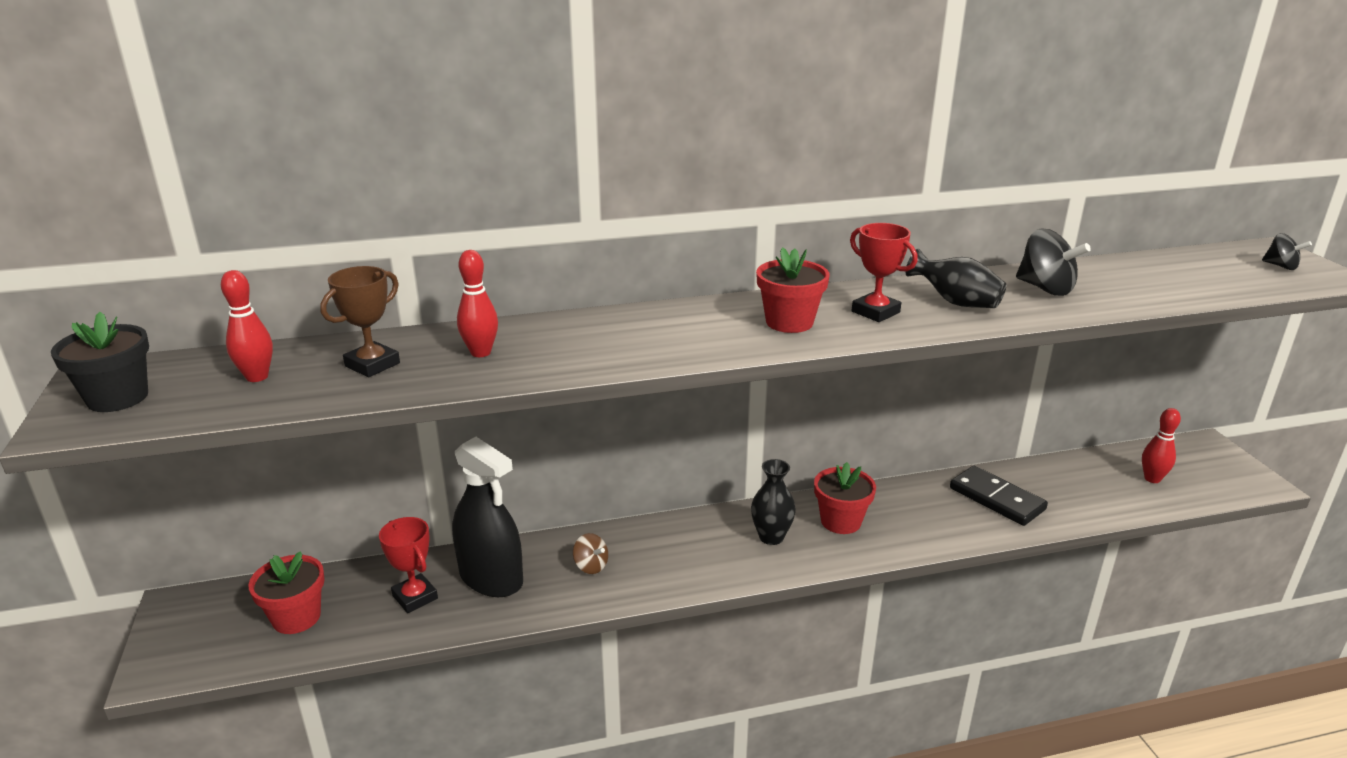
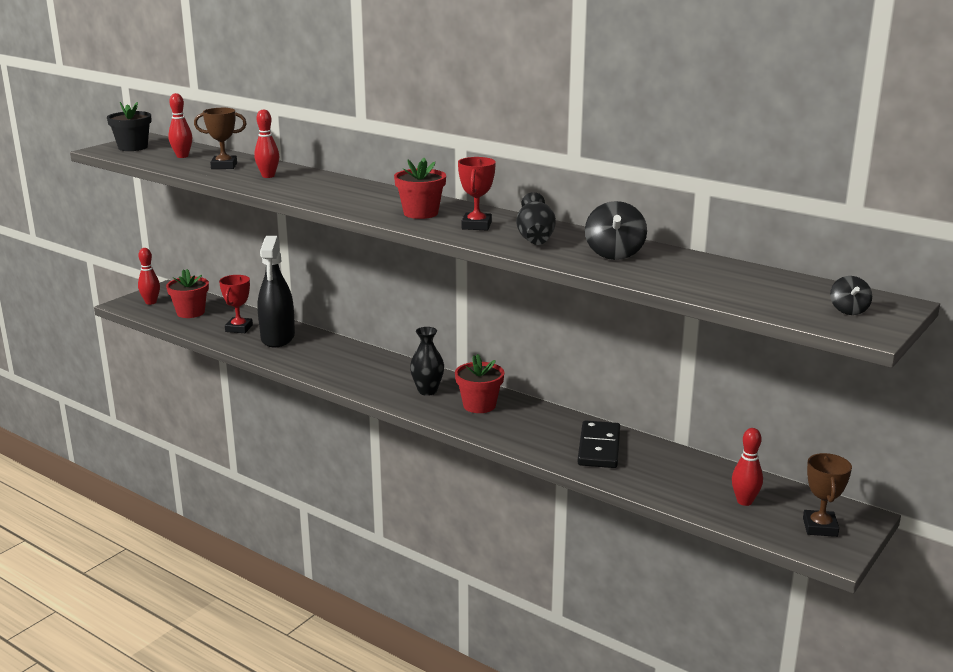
camera: 50 degrees right, 5 degrees down
brown spinning top [573,533,608,574] -> none
none -> red bowling pin [138,248,160,305]
none -> brown trophy [803,453,852,537]

